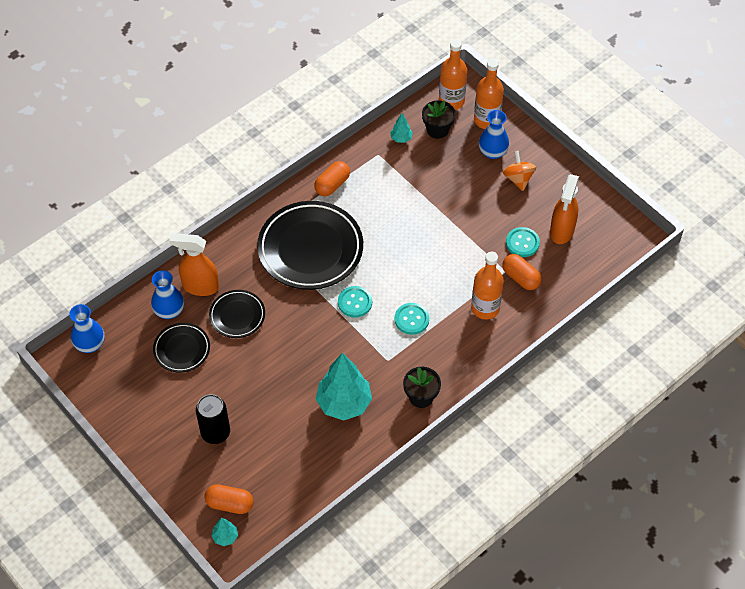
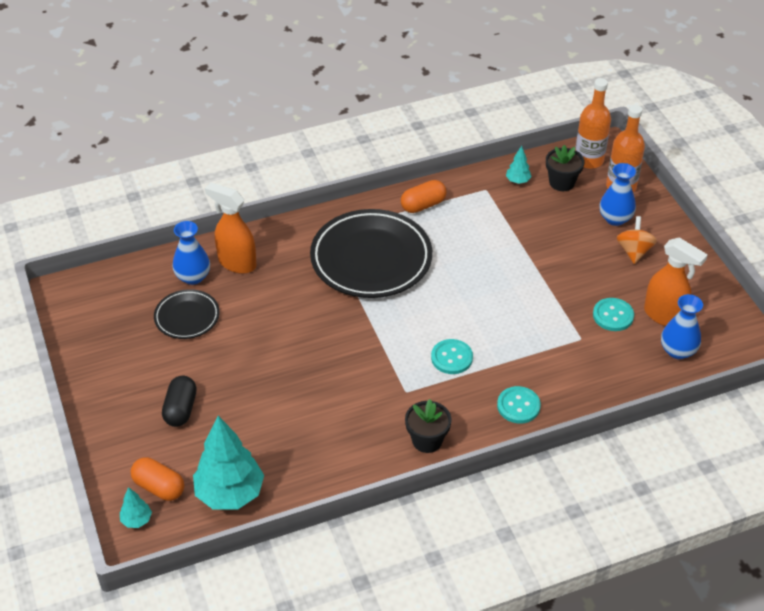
camera: 20 degrees right, 10 degrees down
blue vase [69,304,105,353] -> blue vase moved to [661,294,703,359]
black can [196,394,230,444] -> black capsule [162,376,197,427]
black plate [209,290,265,338] -> none
turquoise tree [316,353,372,420] -> turquoise tree moved to [193,416,264,509]
turquoise button [338,286,372,318] -> turquoise button moved to [497,386,541,423]
orange bottle [471,252,504,320] -> none
orange capsule [502,254,542,290] -> none
orange spray bottle [550,174,579,244] -> orange spray bottle turned 90 degrees counterclockwise [644,237,708,326]

